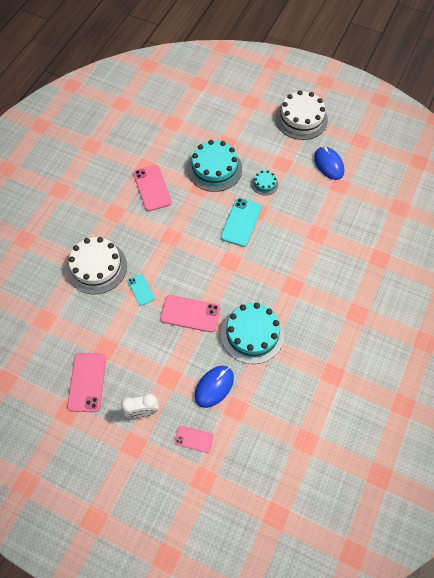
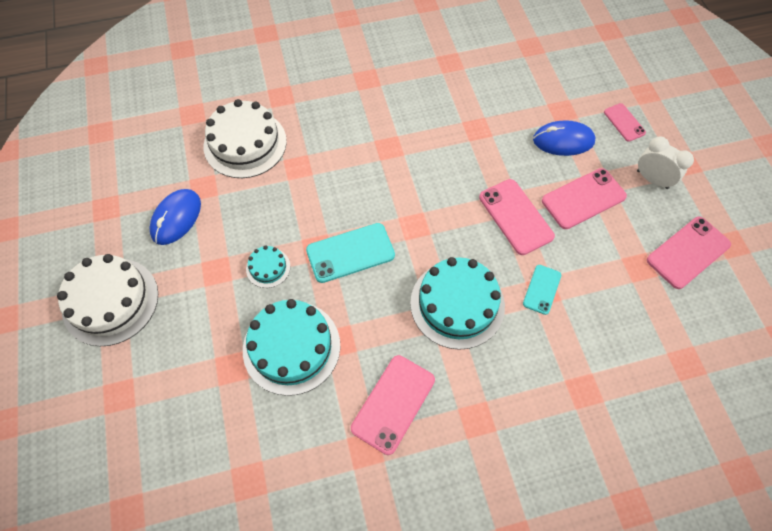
camera: 130 degrees left, 0 degrees up
white cake [67,237,127,294] -> white cake moved to [204,99,287,178]
turquoise cake [221,303,284,364] -> turquoise cake moved to [410,257,505,350]
none -> pink phone [542,168,627,229]

